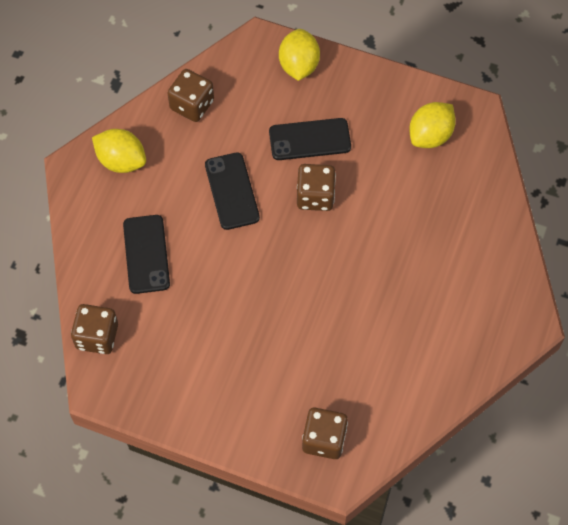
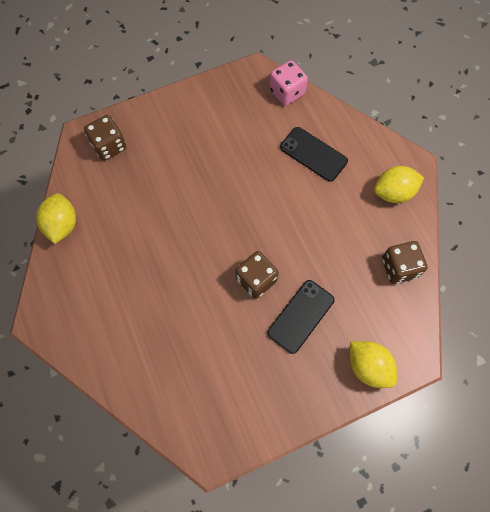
camera: 135 degrees right, 5 degrees up
brown dice [71,304,118,354] -> pink dice [269,60,308,106]
black phone [205,153,260,230] -> none
yellow lemon [409,102,456,148] -> yellow lemon moved to [36,193,76,244]

